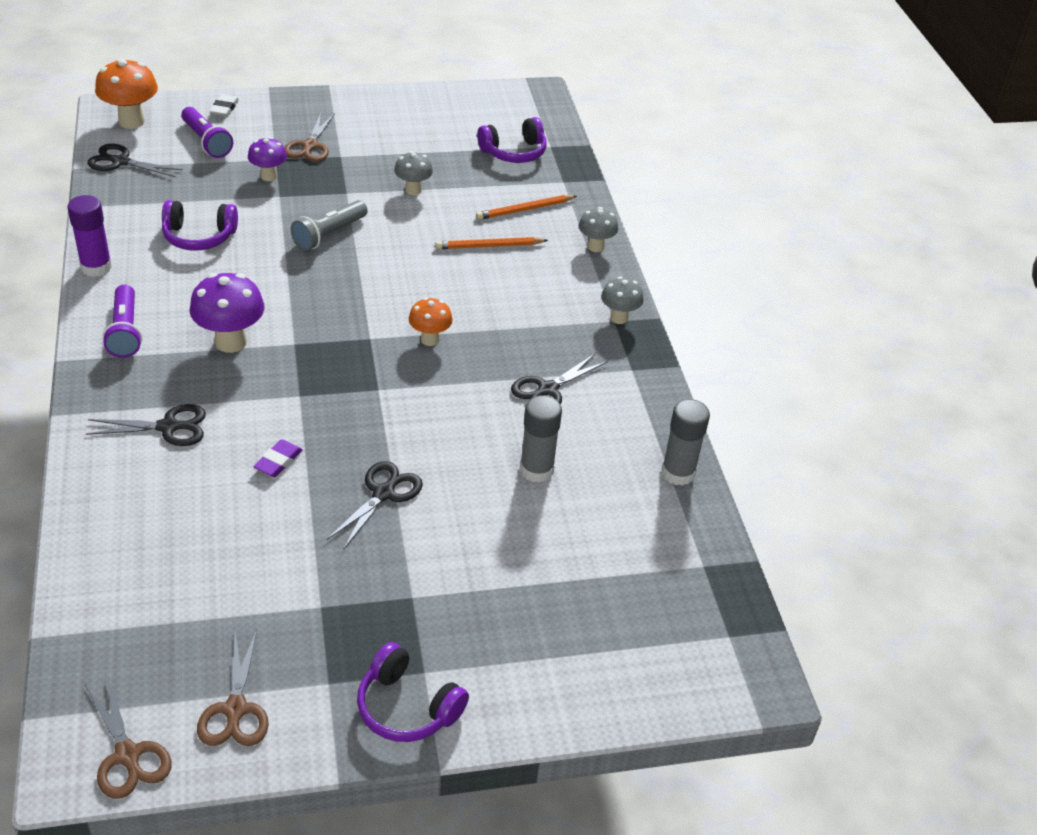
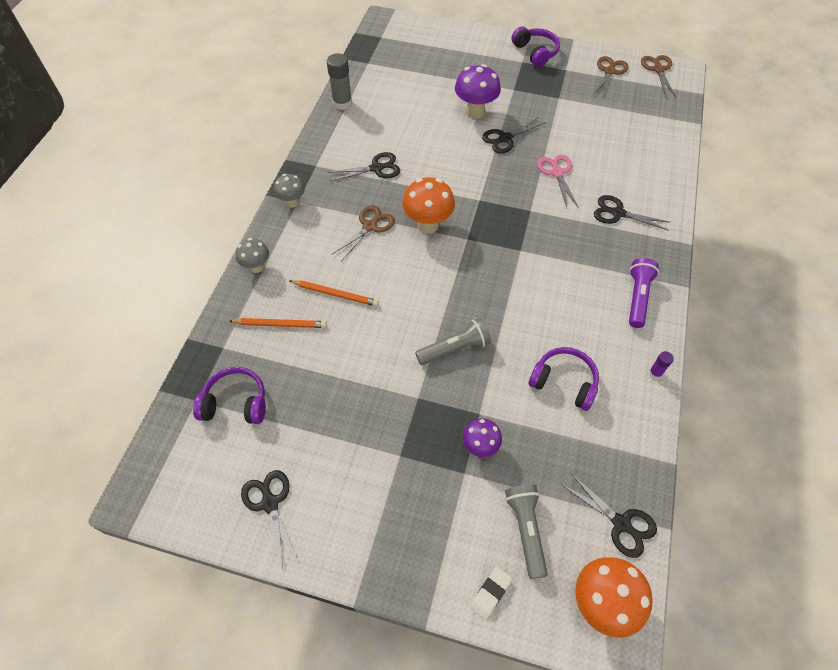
camera: 150 degrees left, 15 degrees up
purple glue stick [68,195,112,277] -> purple glue stick [649,351,674,379], size x0.51
purple flashlight [181,107,233,158] -> grey flashlight [505,485,548,579]
purple mushroom [190,273,265,353] -> purple mushroom moved to [455,64,501,119]
purple eraser [253,439,303,477] -> pink scissors [537,155,579,208]
brown scissors [284,113,335,162] -> brown scissors moved to [331,205,395,261]
grey mushroom [394,151,433,195] -> none
orange mushroom [409,297,453,346] -> orange mushroom [402,177,455,234], size x1.63
grey glue stick [520,395,562,483] -> none
none -> black scissors [241,470,299,569]

